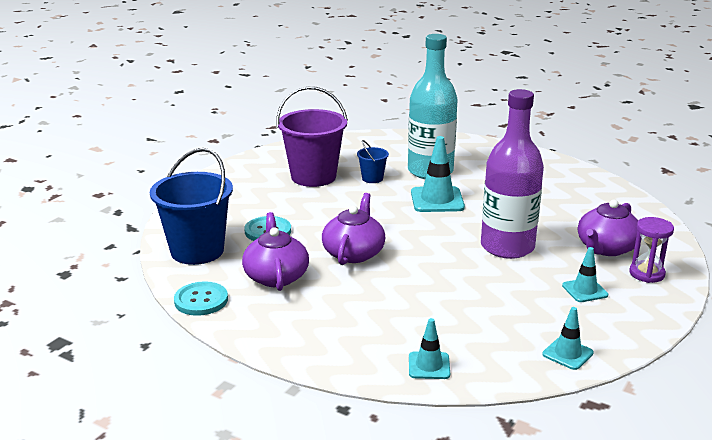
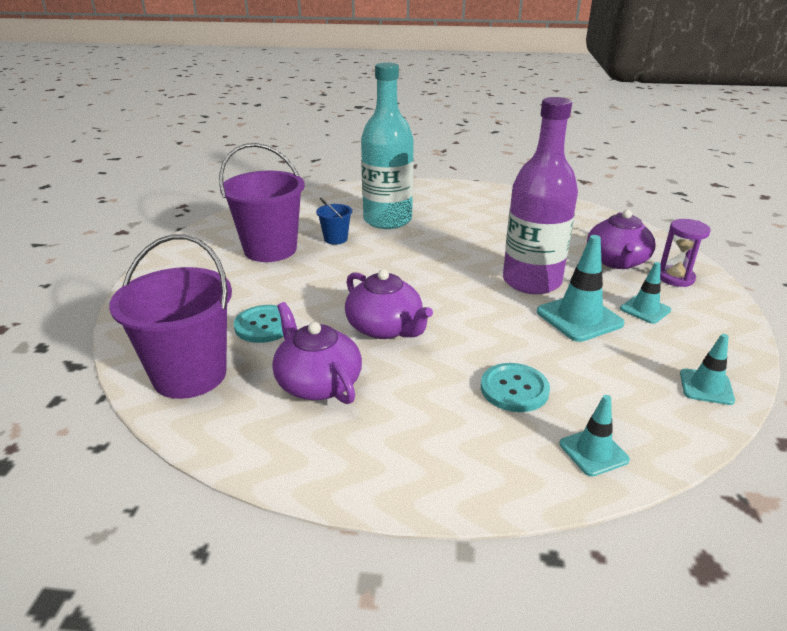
camera: 25 degrees left, 5 degrees up
blue bucket [150,148,233,265] -> purple bucket [109,235,232,399]
turquoise button [174,281,228,316] -> turquoise button moved to [481,363,550,412]
purple teapot [322,193,385,265] -> purple teapot turned 150 degrees clockwise [345,269,433,339]
turquoise traffic cone [411,136,465,212] -> turquoise traffic cone moved to [537,235,624,342]

